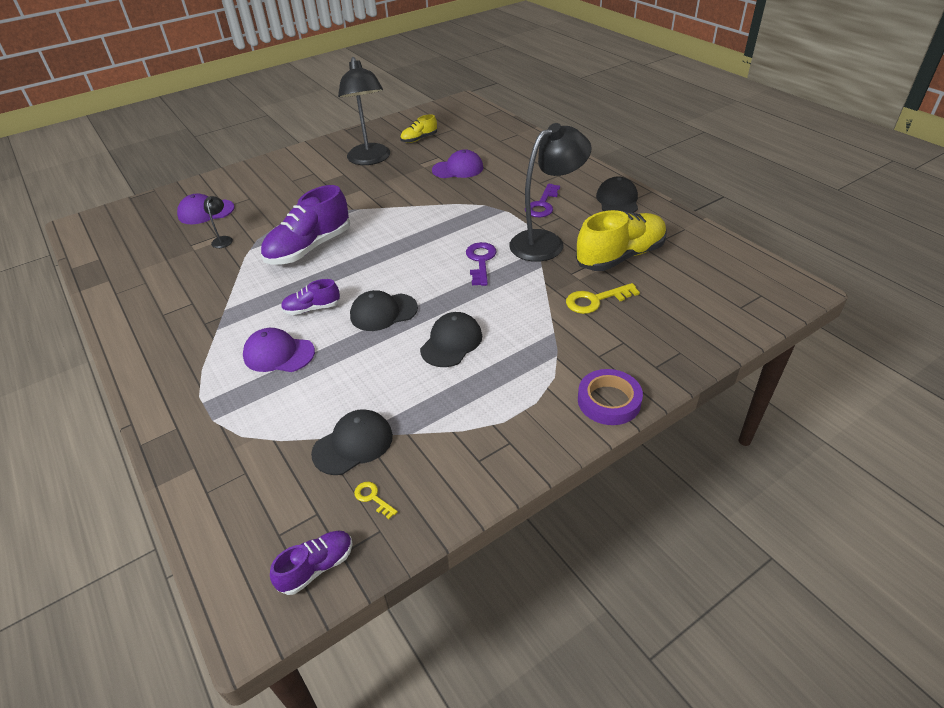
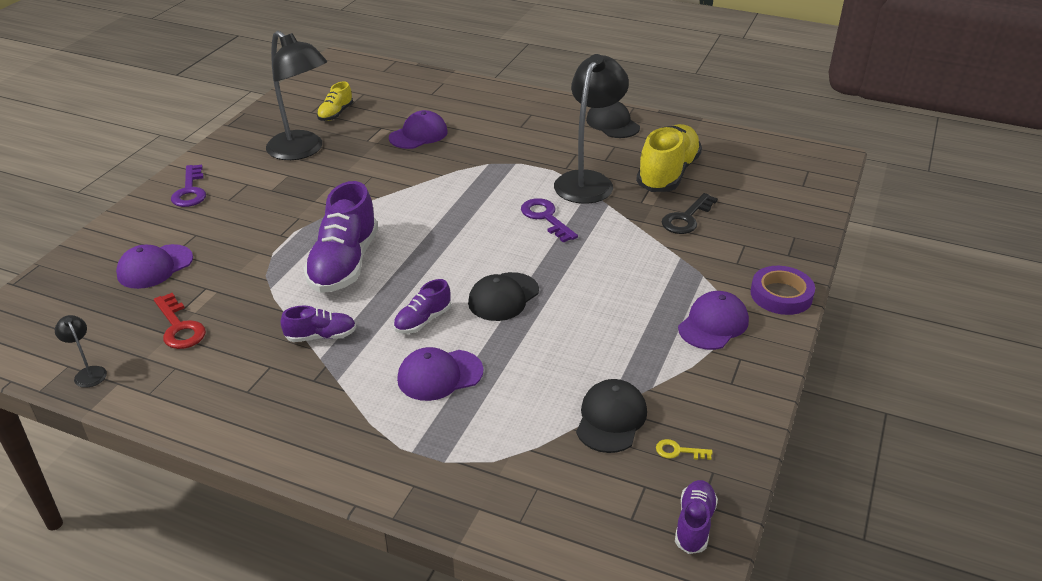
camera: 35 degrees left, 5 degrees down
black lamp [204,196,233,248] -> black lamp moved to [55,315,107,388]
black cap [420,312,482,367] -> none
purple key [525,184,560,217] -> purple key moved to [171,165,206,207]
yellow key [566,283,640,314] -> black key [662,193,718,234]
none -> red key [154,293,206,349]
none -> purple shoe [281,306,356,342]
none -> purple cap [678,291,749,350]

